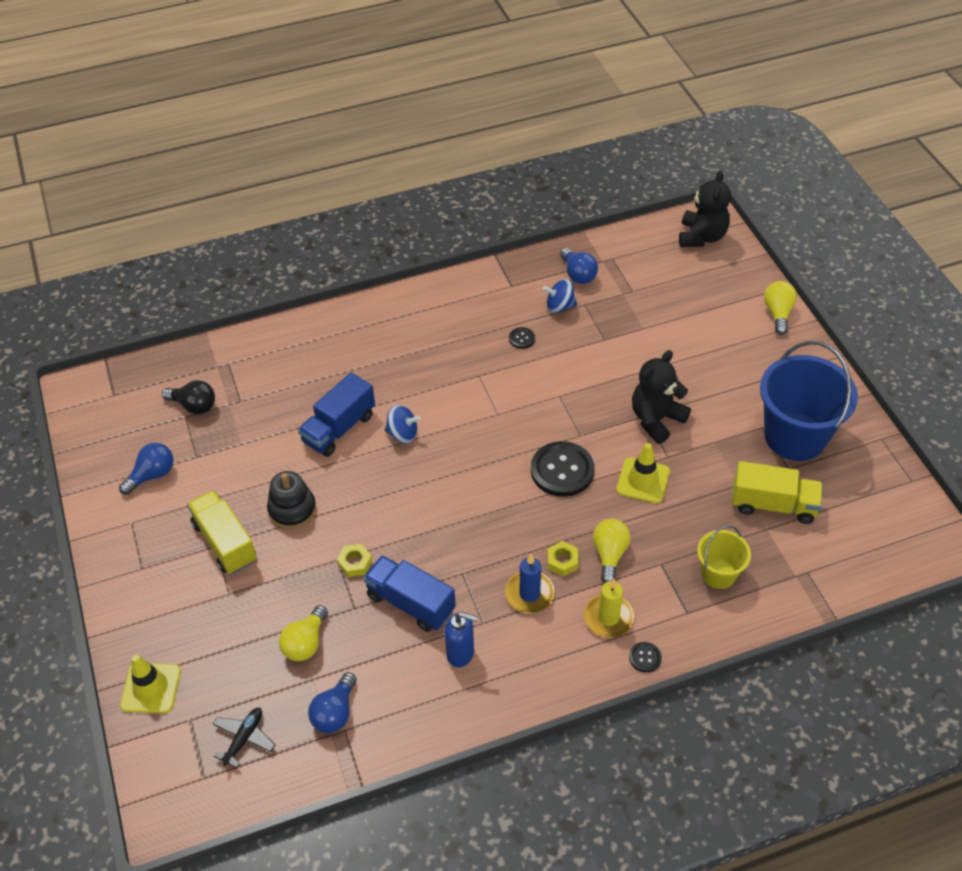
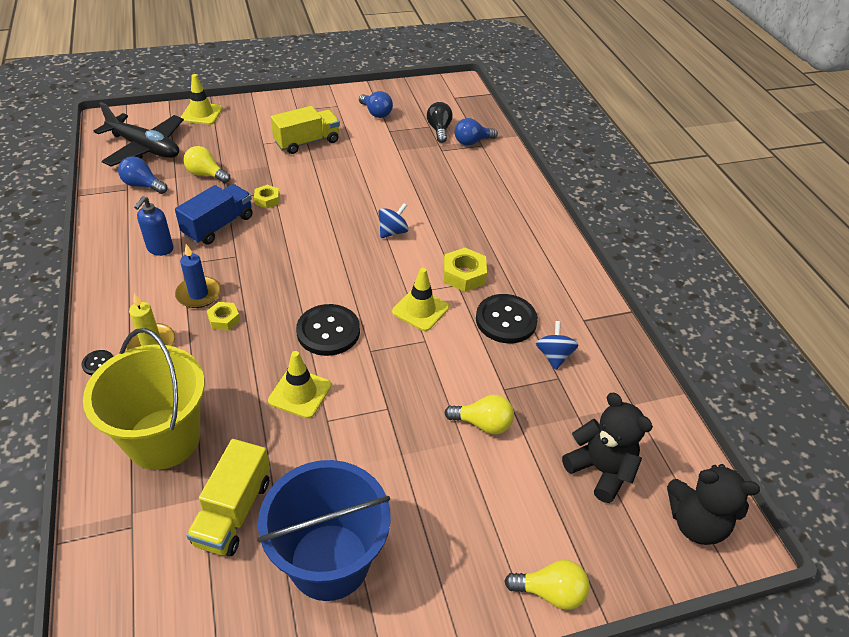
camera: 90 degrees right, 5 degrees down
black light bulb [162,380,215,414] -> black light bulb turned 150 degrees clockwise [427,102,453,143]
black plane [213,708,275,768] -> black plane [94,102,184,167], size x2.13
black stacking toy [267,471,316,529] -> none
blue truck [298,372,375,457] -> none
blue spinning top [385,405,421,444] -> blue spinning top turned 150 degrees counterclockwise [378,203,409,238]
black button [509,327,535,349] -> black button [476,294,538,343], size x2.20
blue light bulb [560,248,598,284] -> blue light bulb moved to [455,118,498,146]
yellow light bulb [593,519,630,583] -> yellow light bulb moved to [444,395,514,434]
black teddy bear [632,350,691,444] -> black teddy bear moved to [562,393,653,503]
yellow bucket [697,525,751,589] -> yellow bucket [83,328,205,470], size x1.92
none -> yellow traffic cone [392,268,449,331]
none -> yellow nut [443,248,487,292]

